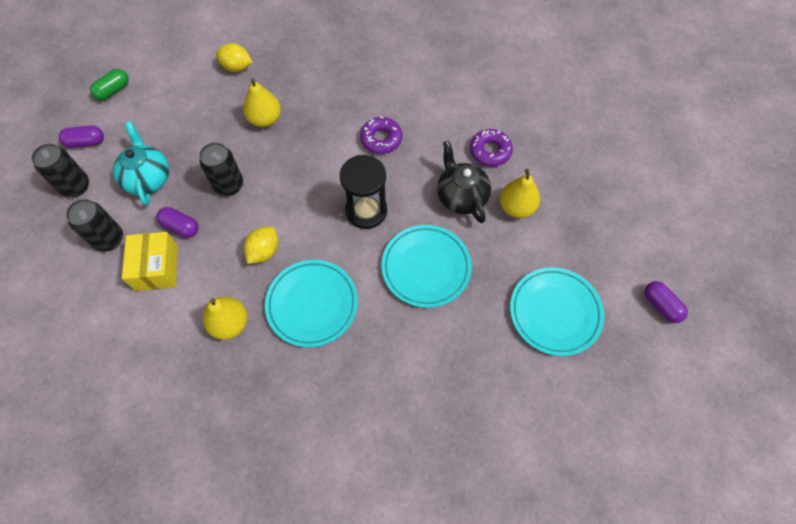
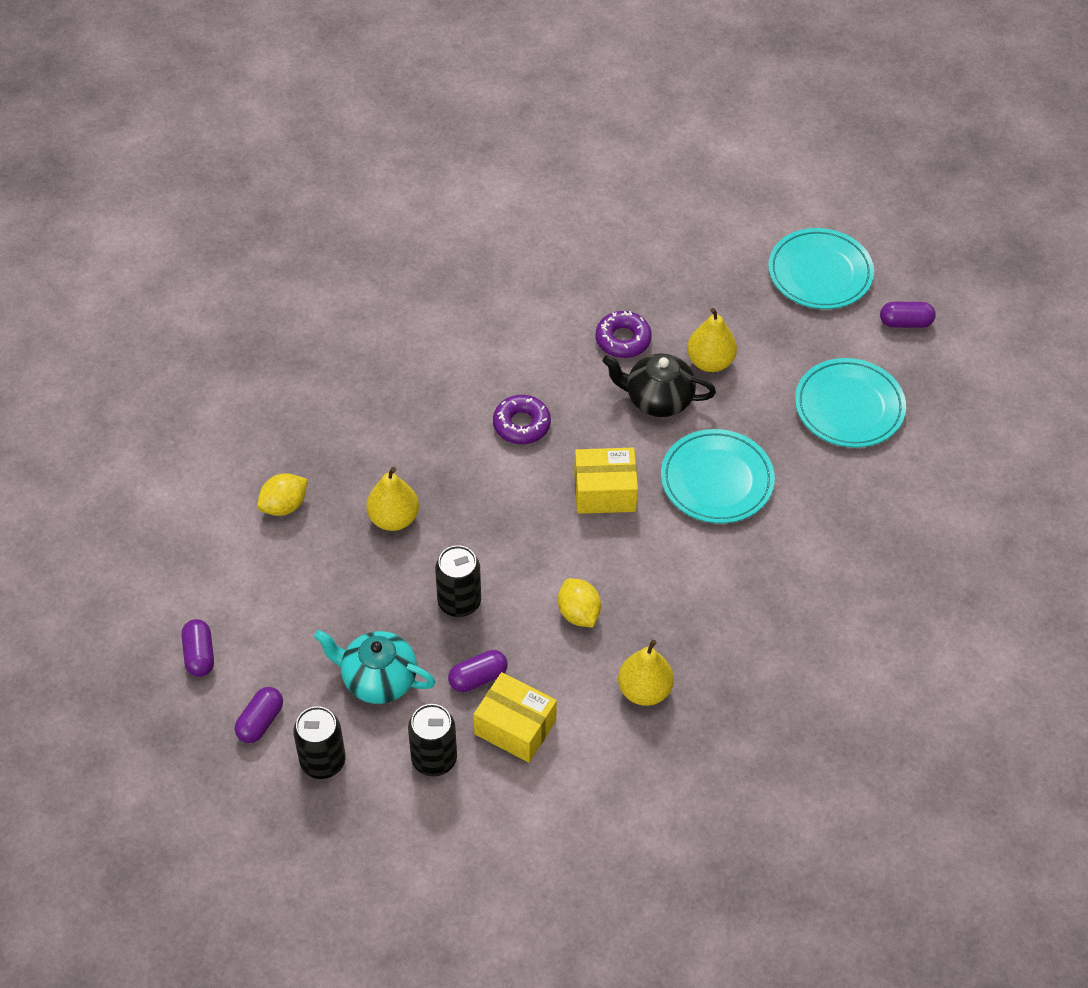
camera: 55 degrees left, 10 degrees down
green capsule [90,69,129,101] -> purple capsule [182,619,214,677]
turquoise plate [265,260,358,347] -> turquoise plate moved to [768,228,874,309]
black hourglass [340,155,387,229] -> yellow box [574,448,638,514]

